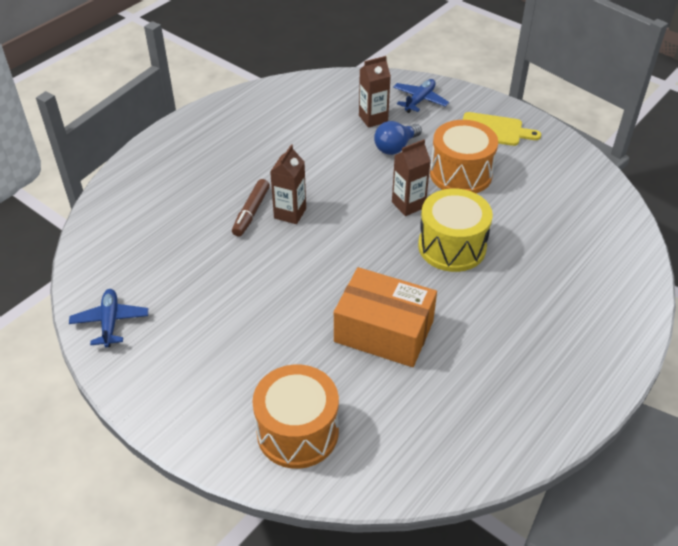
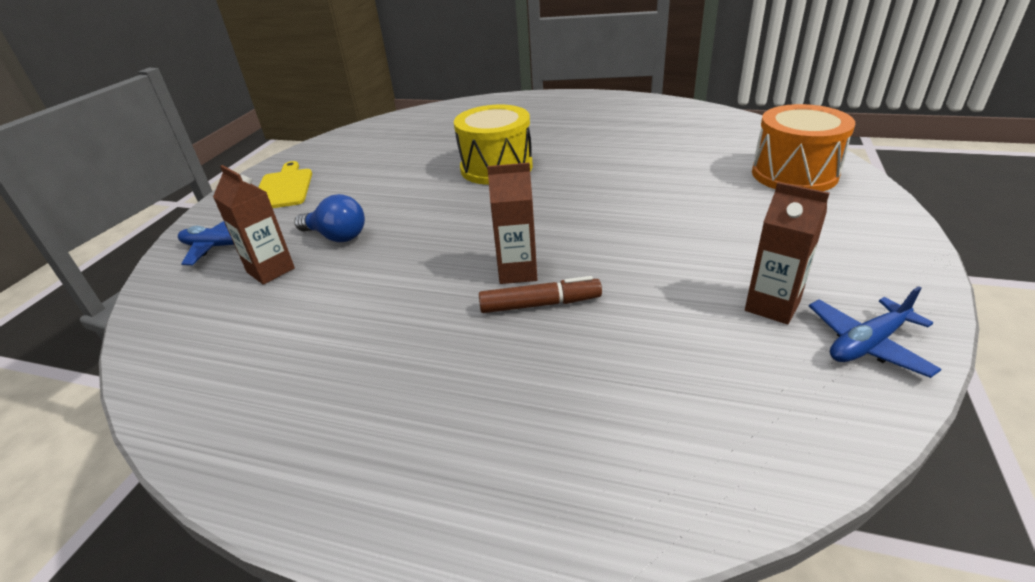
camera: 110 degrees left, 10 degrees down
orange box [334,267,437,367] -> none
brown carton [392,139,431,216] -> brown carton moved to [745,182,829,324]
orange drum [430,120,498,193] -> none

